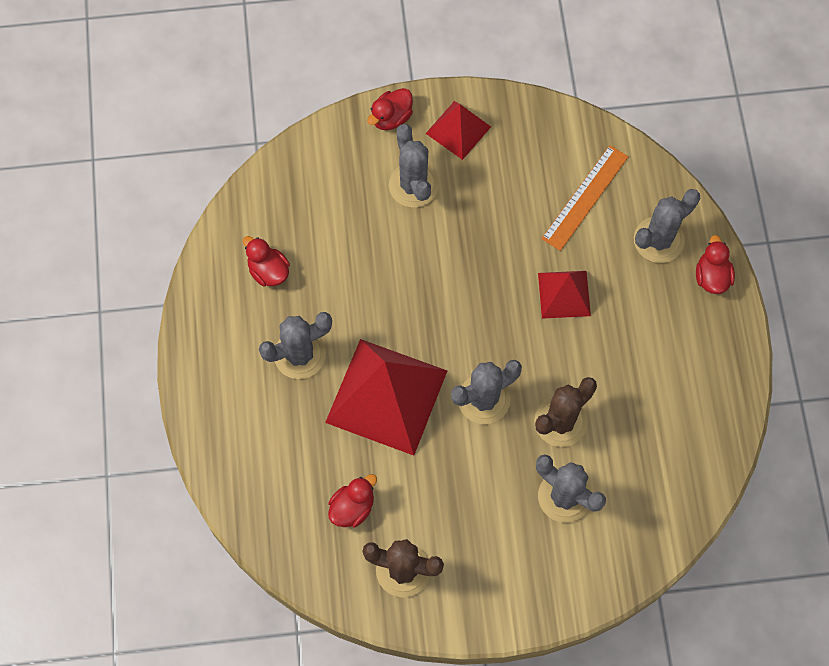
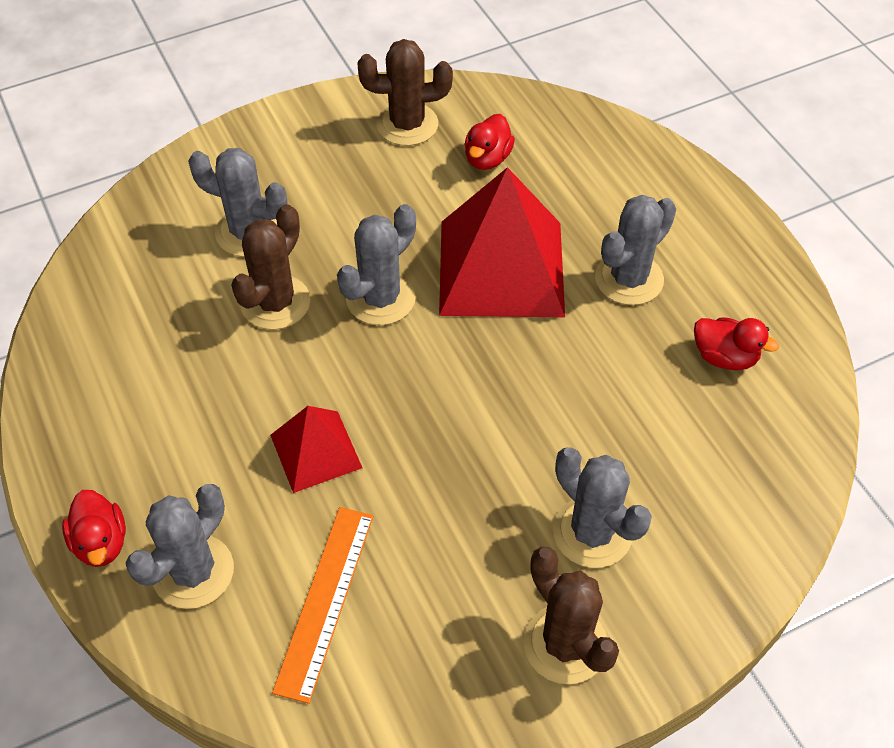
camera: 160 degrees right, 15 degrees down
red duck [367,88,413,130] -> none
red pyramid [426,101,491,160] -> brown cactus [523,547,619,684]

